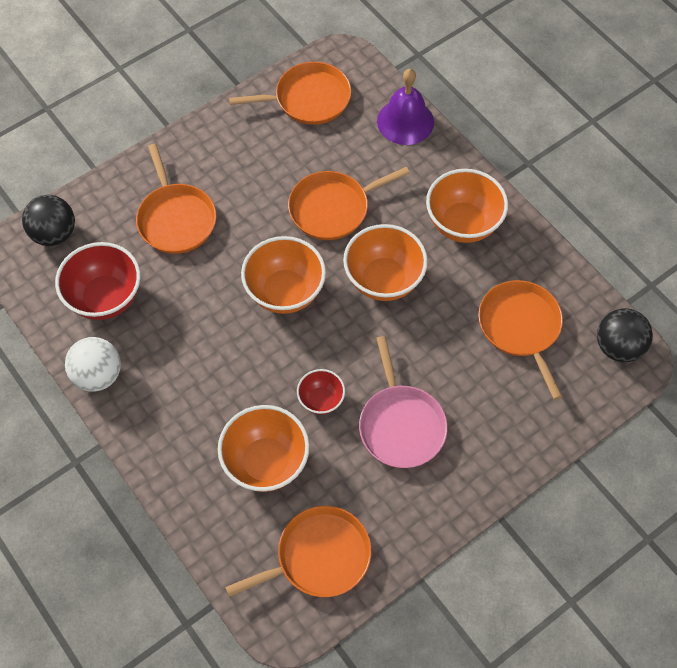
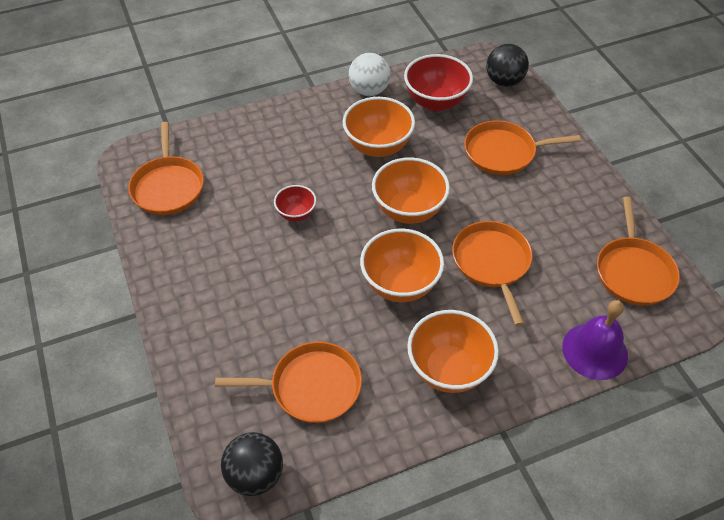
camera: 105 degrees right, 10 degrees down
orange bowl [218,405,309,492] -> orange bowl moved to [343,97,415,157]
pink pan [359,336,447,468] -> none

